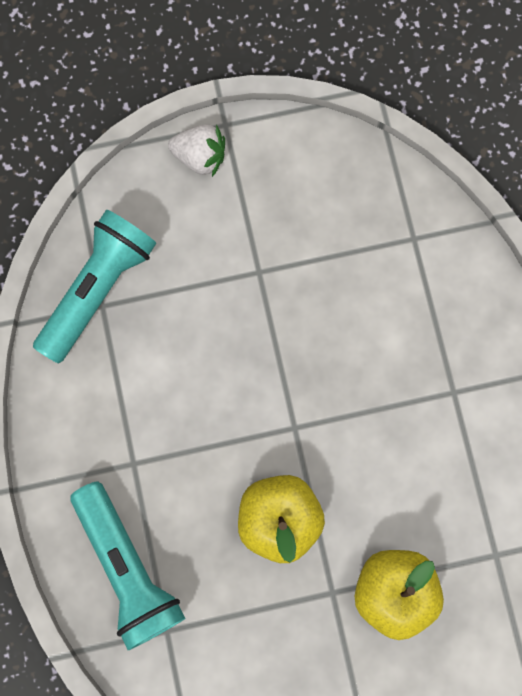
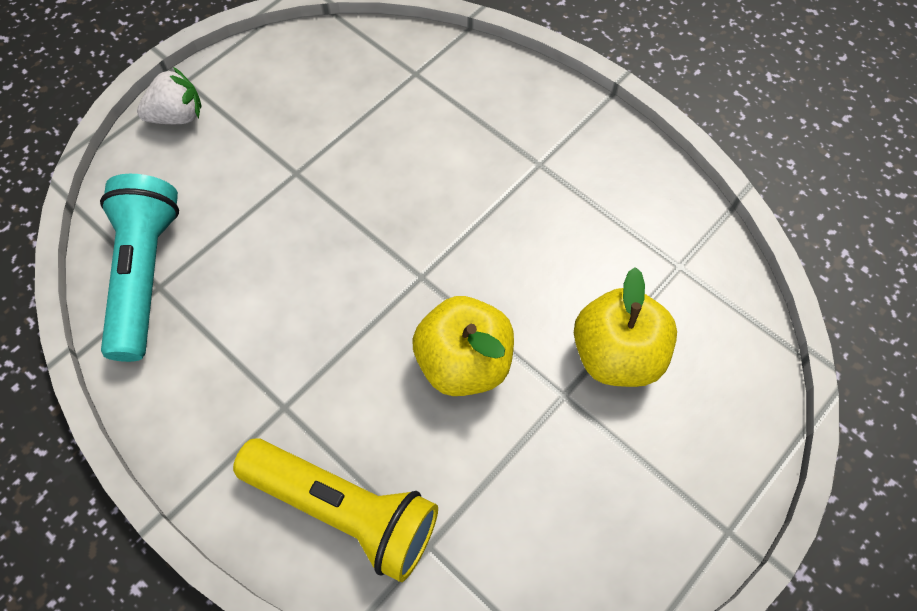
camera: 35 degrees left, 15 degrees down
turquoise flashlight [70,481,186,650] -> yellow flashlight [233,438,438,582]

